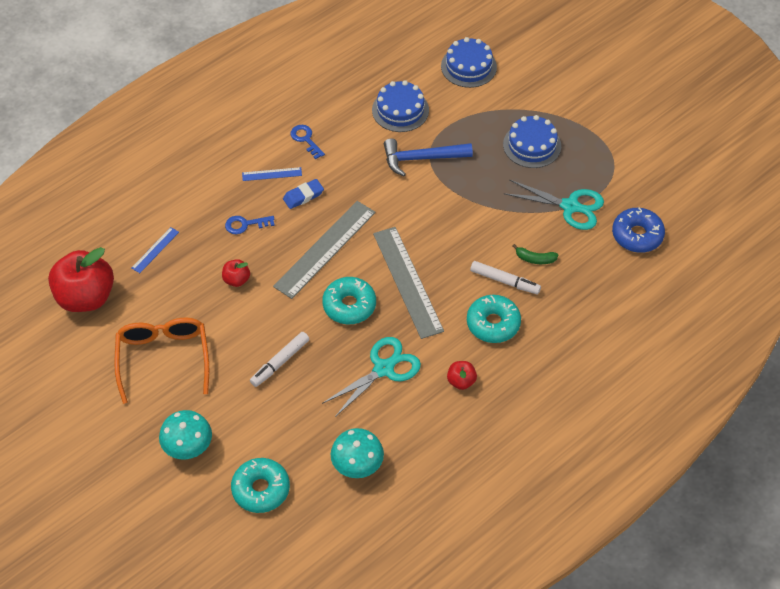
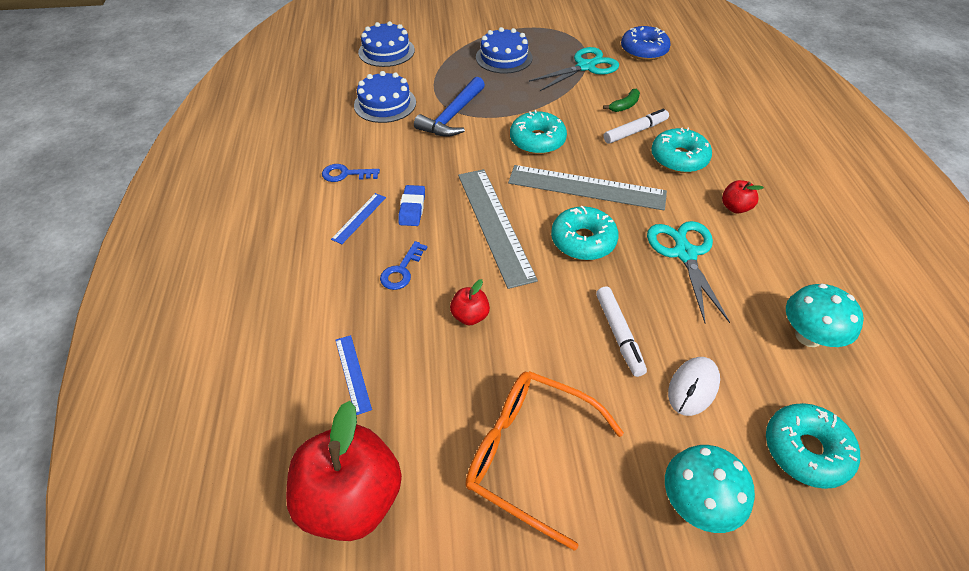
camera: 55 degrees left, 5 degrees down
none -> turquoise donut [510,110,567,154]
none -> white mouse [668,357,720,416]

